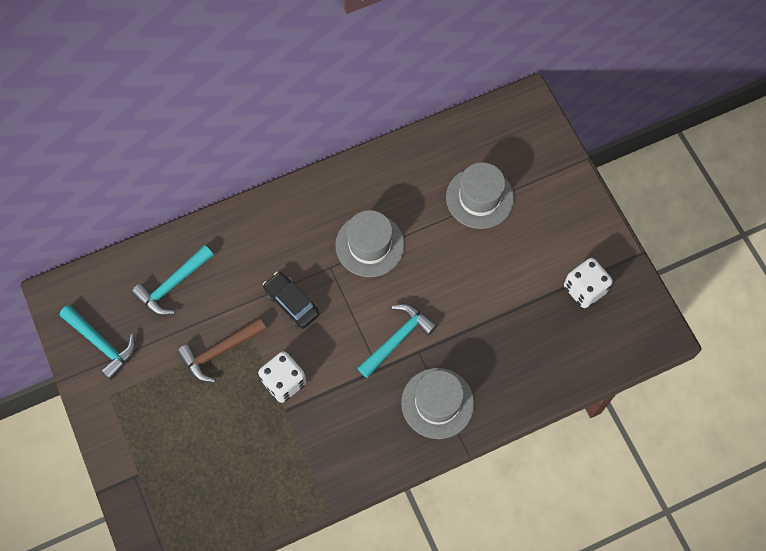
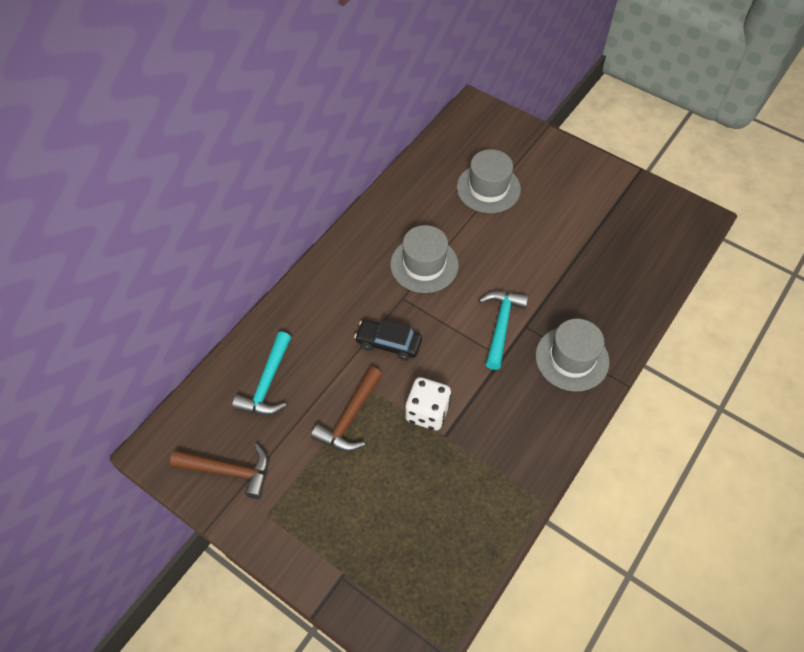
camera: 30 degrees left, 10 degrees down
turquoise hammer [59,305,136,380] -> brown hammer [170,444,269,499]
white dice [564,258,613,308] -> none

